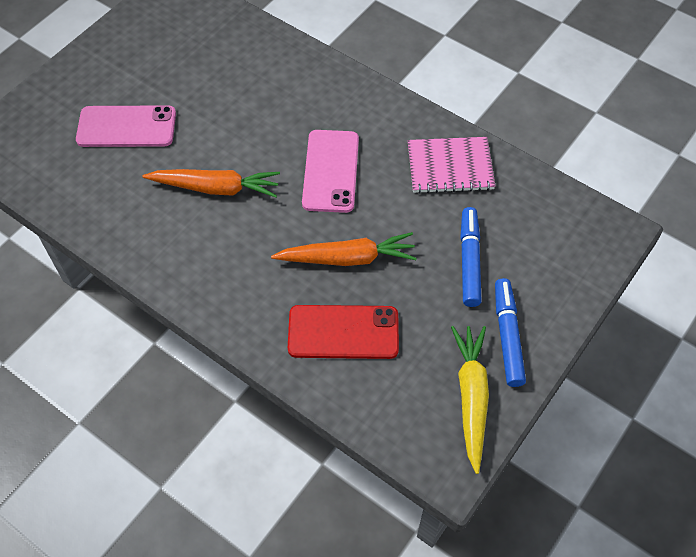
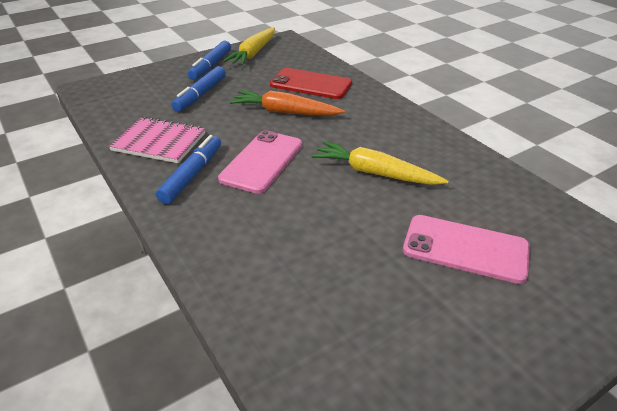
camera: 160 degrees left, 20 degrees down
orange carrot [142,169,280,198] -> yellow carrot [312,141,448,185]
none -> blue marker [156,135,221,204]

